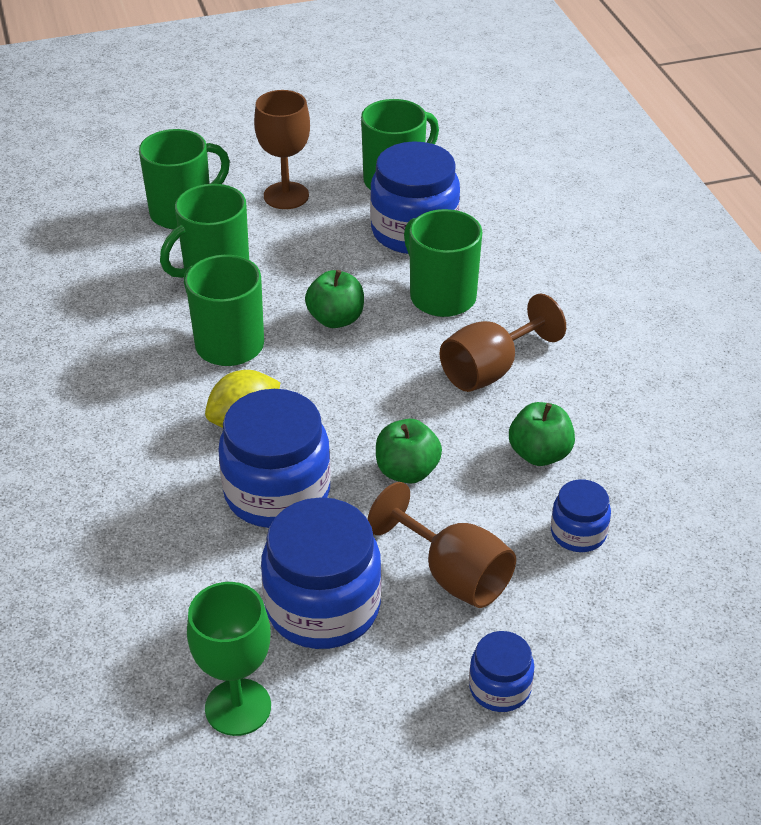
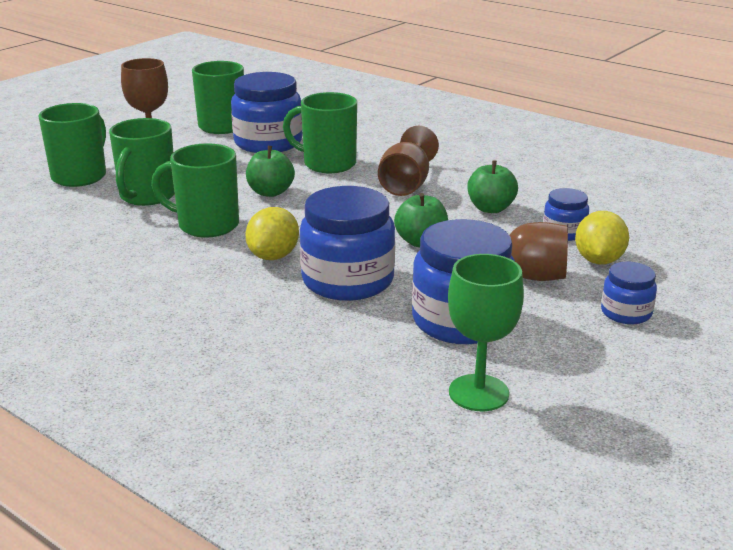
camera: 35 degrees left, 15 degrees down
none -> yellow lemon [575,211,629,264]

